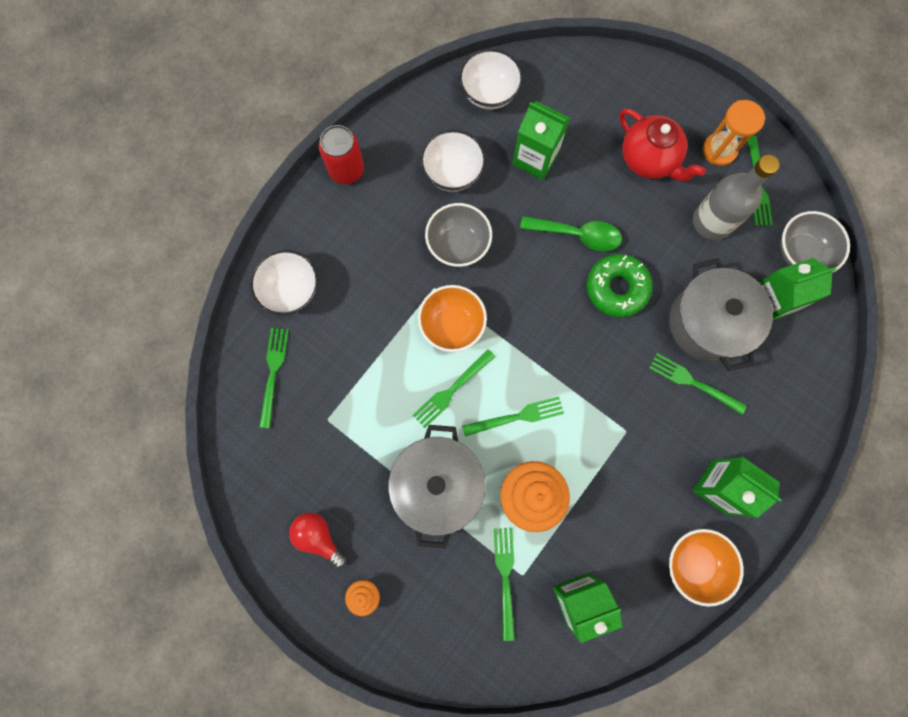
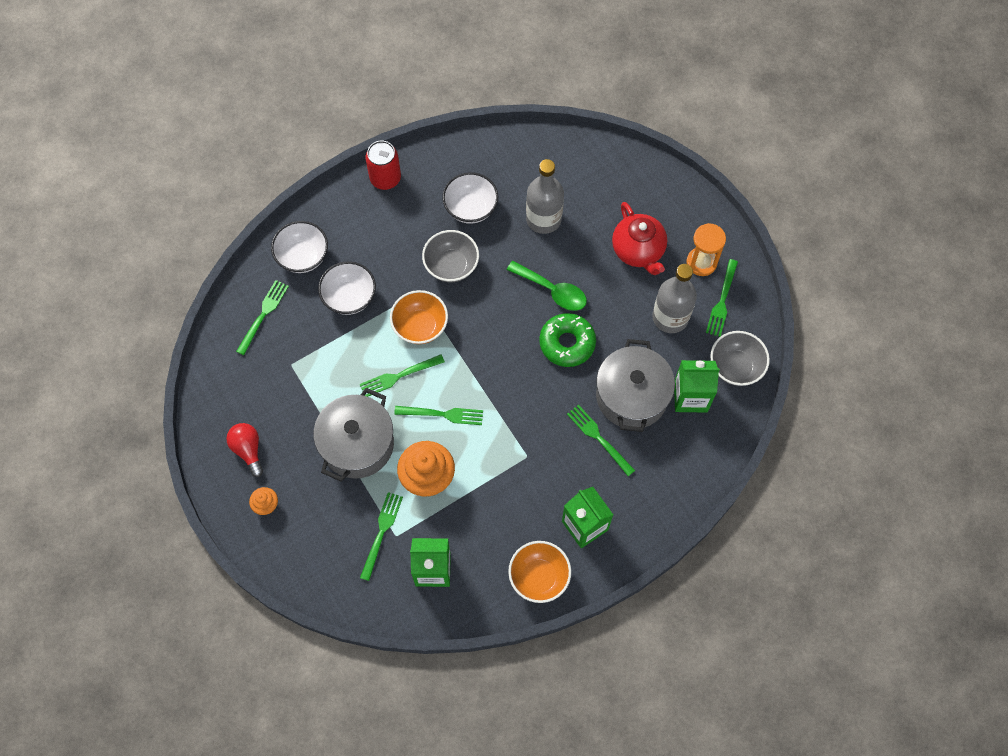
camera: 20 degrees right, 10 degrees down
white bowl [459,49,523,110] -> white bowl moved to [318,261,376,315]
green carton [513,101,570,180] -> grey bottle [526,159,564,234]

